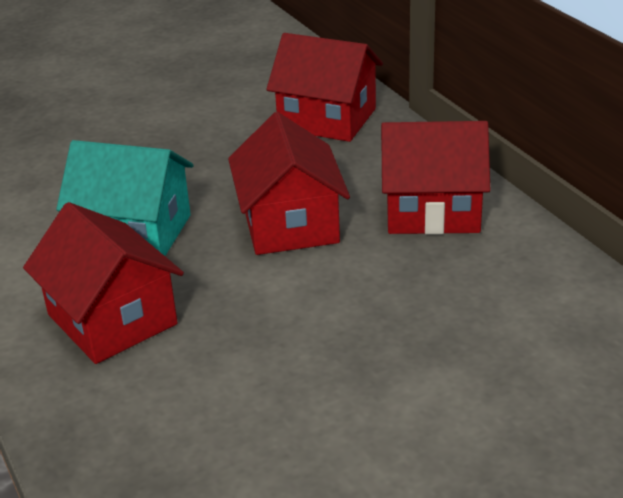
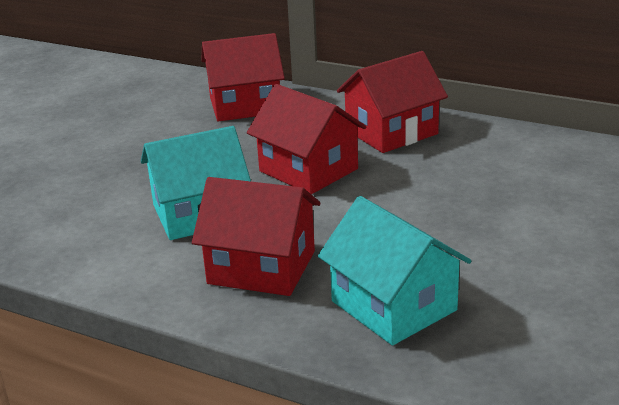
camera: 35 degrees left, 5 degrees down
none -> turquoise house [318,196,472,345]

